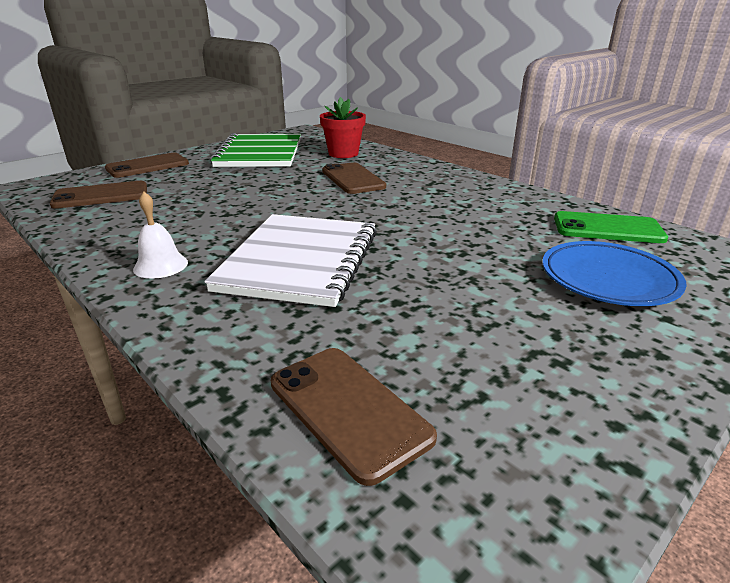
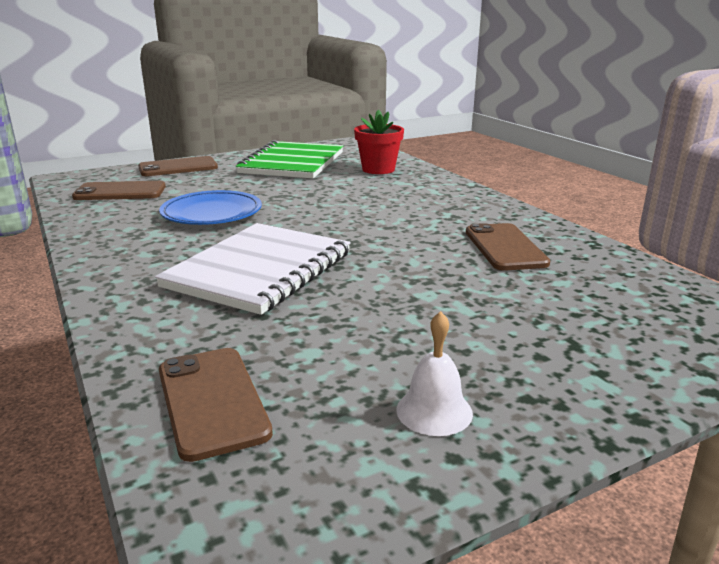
camera: 15 degrees right, 5 degrees down
white bell [133,191,188,279] -> white bell moved to [396,311,473,436]
brown phone [322,162,386,194] -> brown phone moved to [466,223,551,271]
blue plate [542,241,687,306] -> blue plate moved to [159,190,262,225]
green phone [554,211,668,243] -> none

